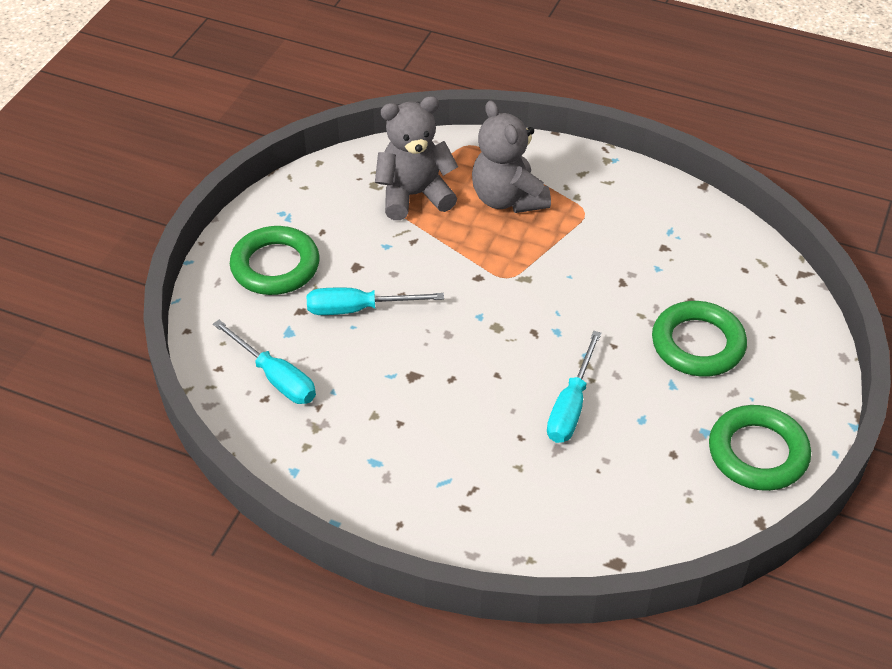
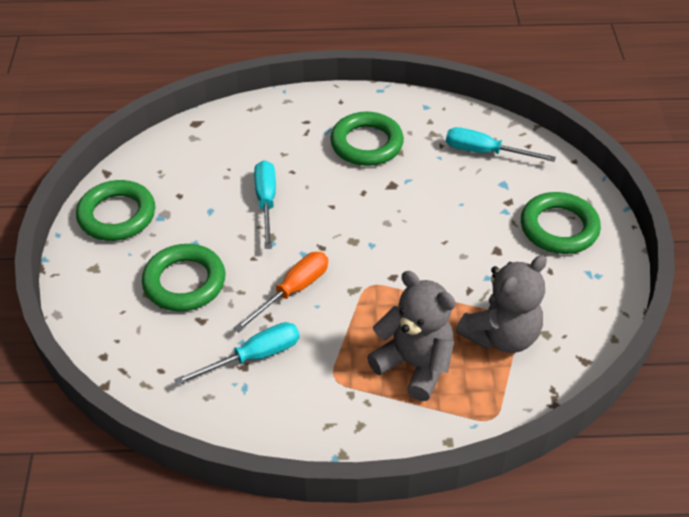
camera: 155 degrees right, 0 degrees up
turquoise screwdriver [307,288,444,315] -> turquoise screwdriver moved to [174,322,299,386]
none -> orange screwdriver [234,252,328,332]
none -> green ring [330,112,404,166]

